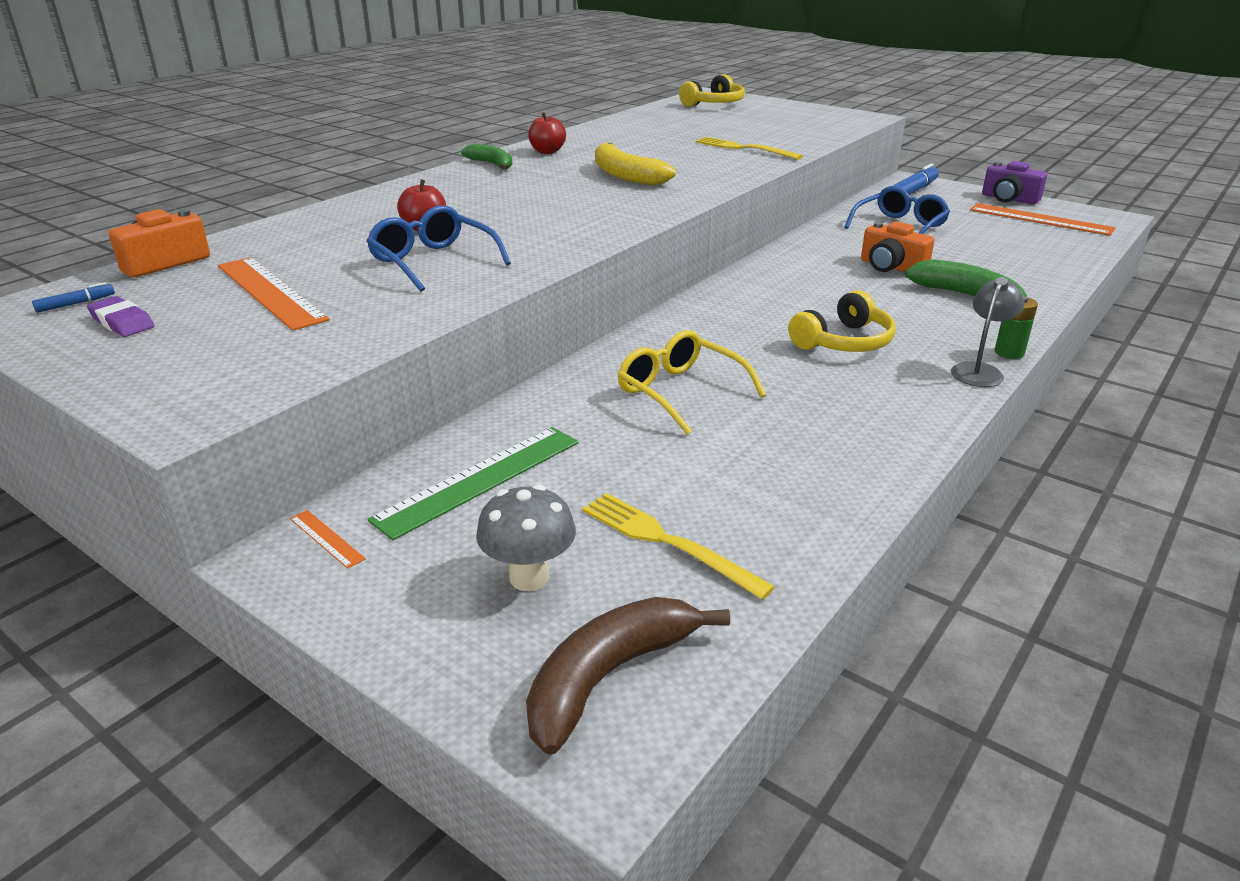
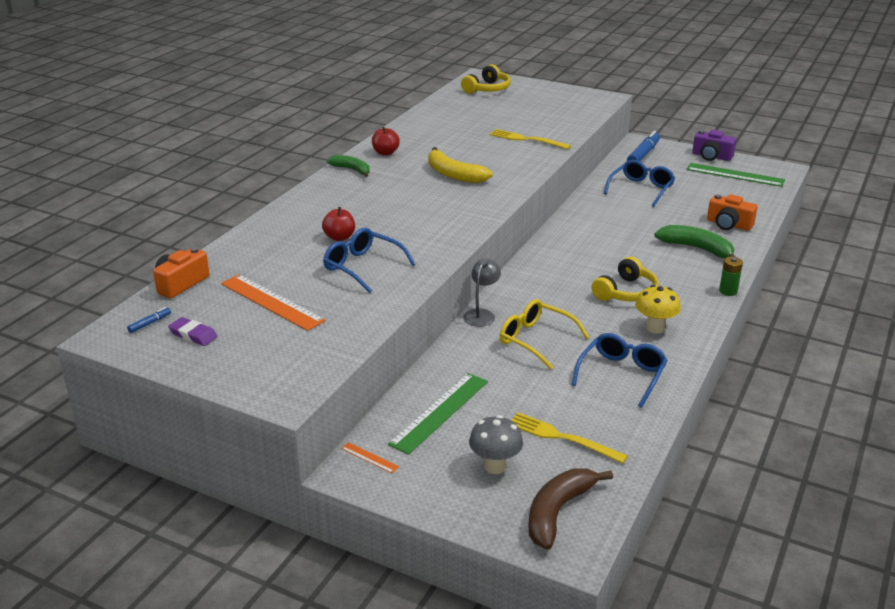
camera: 10 degrees left, 0 degrees up
orange camera [861,221,935,272] -> orange camera moved to [707,194,757,231]
grey lamp [951,277,1025,387] -> grey lamp moved to [463,258,501,327]
orange ruler [970,203,1116,236] -> green ruler [686,163,785,187]
none -> blue glasses [571,333,668,408]
none -> yellow mushroom [635,285,681,334]

